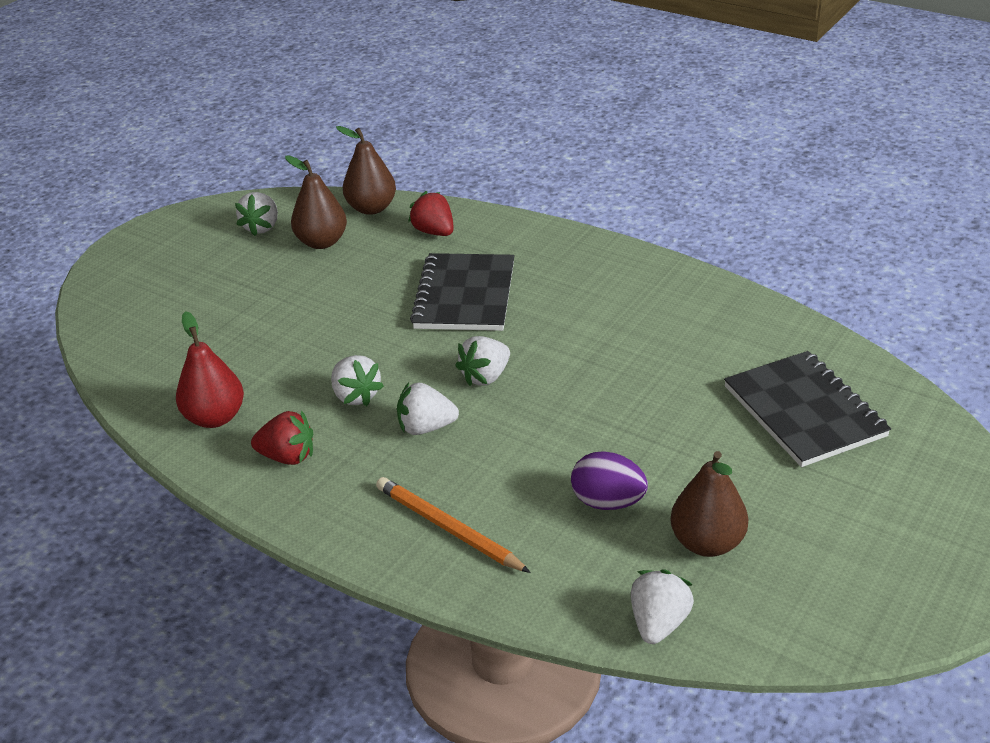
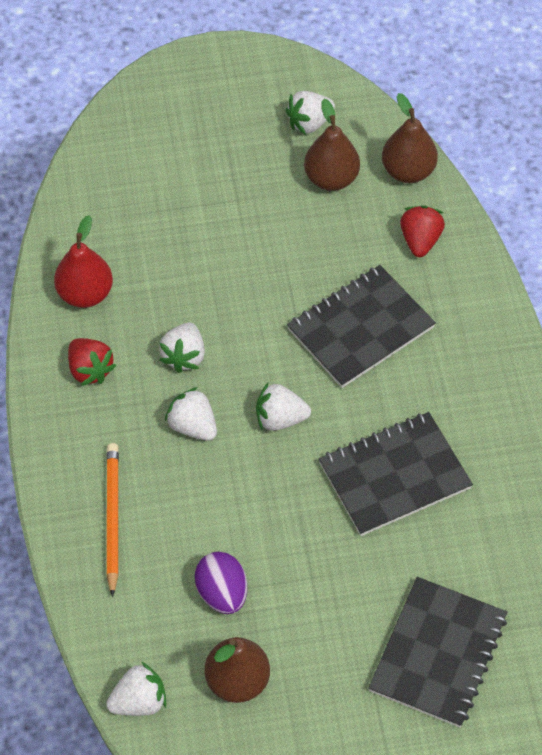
camera: 45 degrees right, 20 degrees up
none -> black notebook [319,412,473,536]

